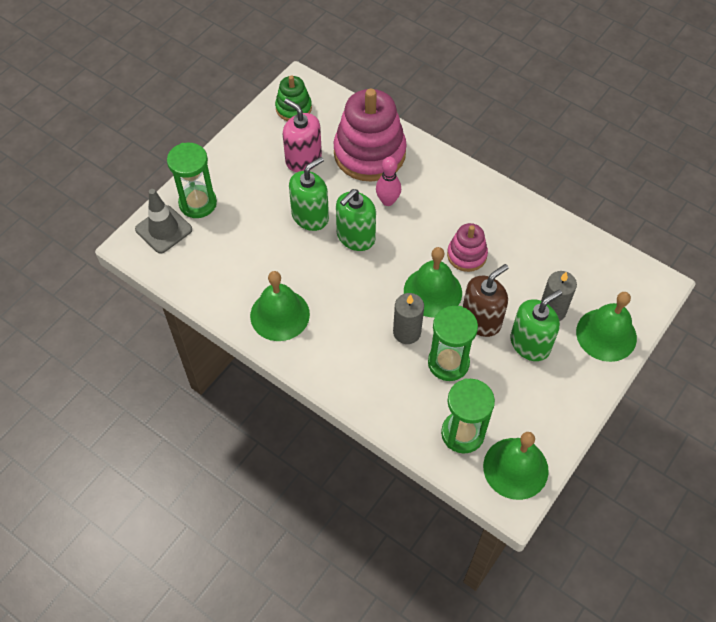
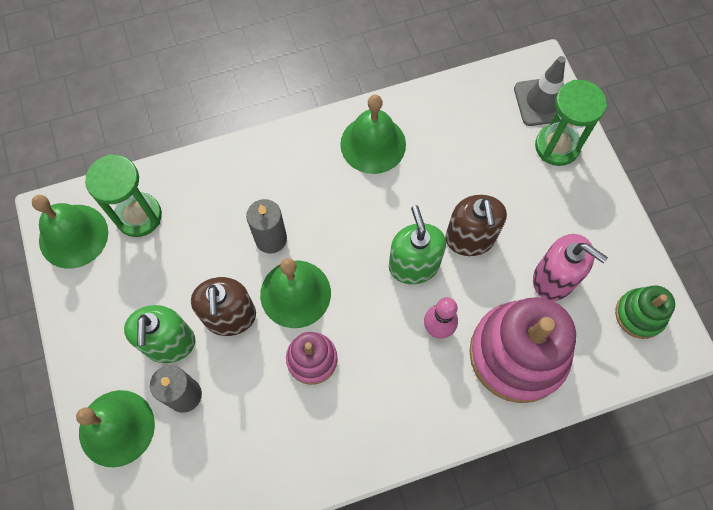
camera: 125 degrees right, 10 degrees up
pink soap dispenser [283,98,322,172] -> pink soap dispenser turned 45 degrees clockwise [533,234,608,301]
green soap dispenser [289,157,329,231] -> brown soap dispenser [445,195,507,256]
green hourglass [428,306,478,381] -> none

